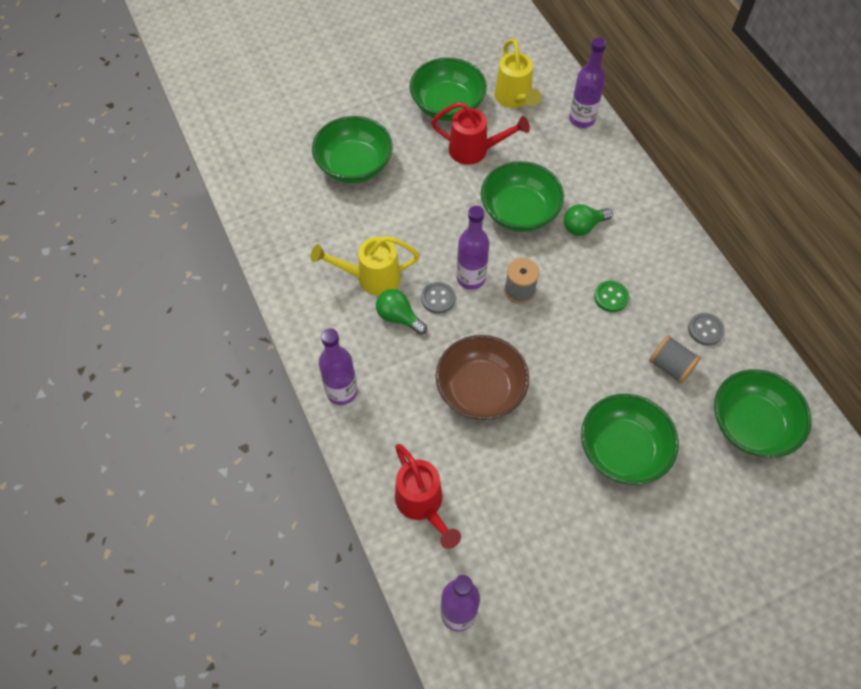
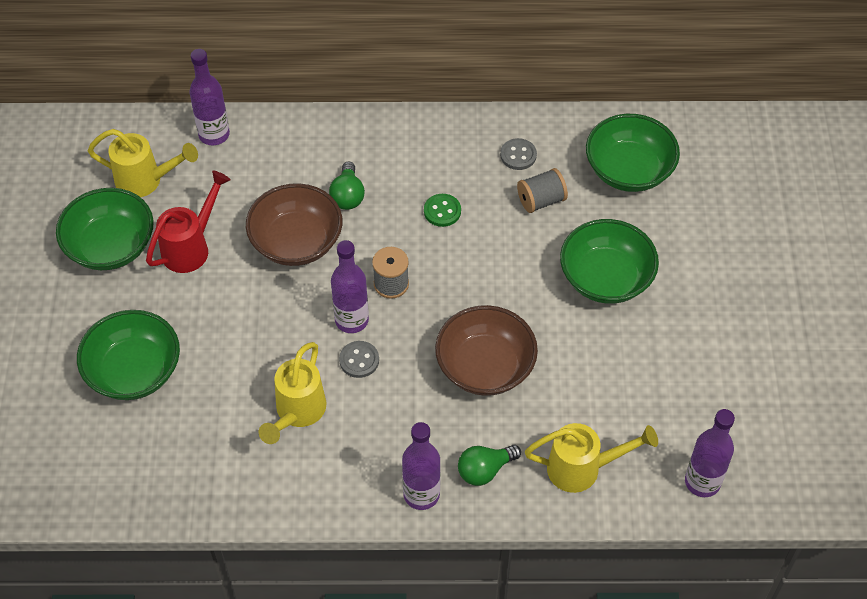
camera: 65 degrees left, 5 degrees down
green light bulb [376,289,427,335] -> green light bulb moved to [458,445,521,486]
red watering can [395,444,461,549] -> yellow watering can [525,423,658,493]
green bowl [481,161,564,232] -> brown bowl [246,183,342,266]

